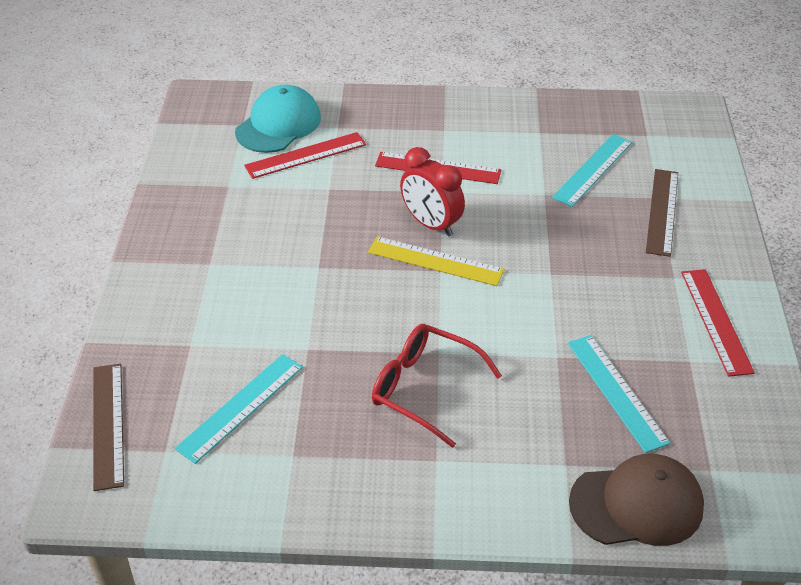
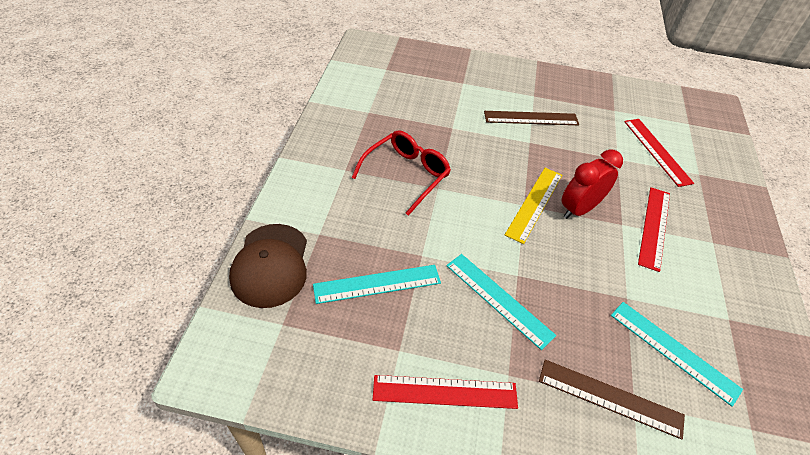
camera: 95 degrees right, 5 degrees up
brown ruler [93,363,124,491] -> brown ruler moved to [484,111,579,125]
turquoise ruler [175,354,303,464] -> turquoise ruler moved to [446,254,556,350]
turquoise cap [235,85,321,153] -> none

